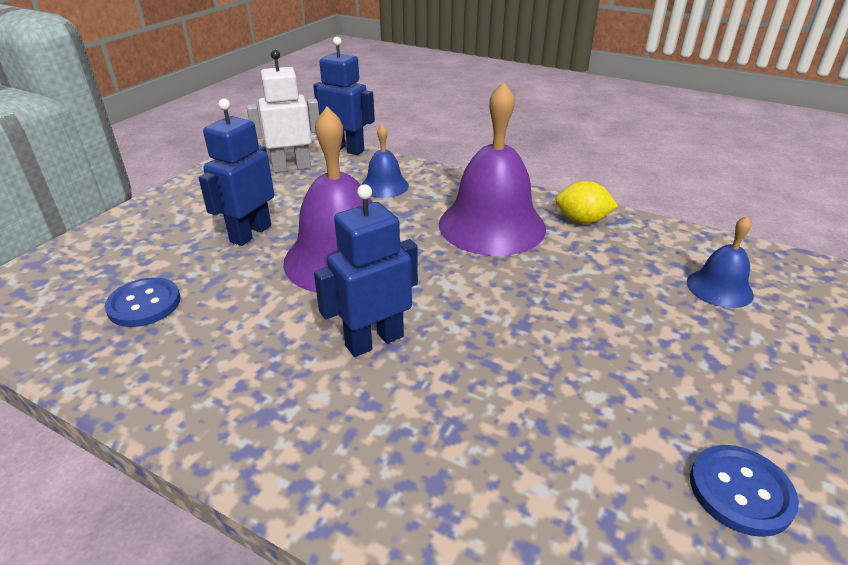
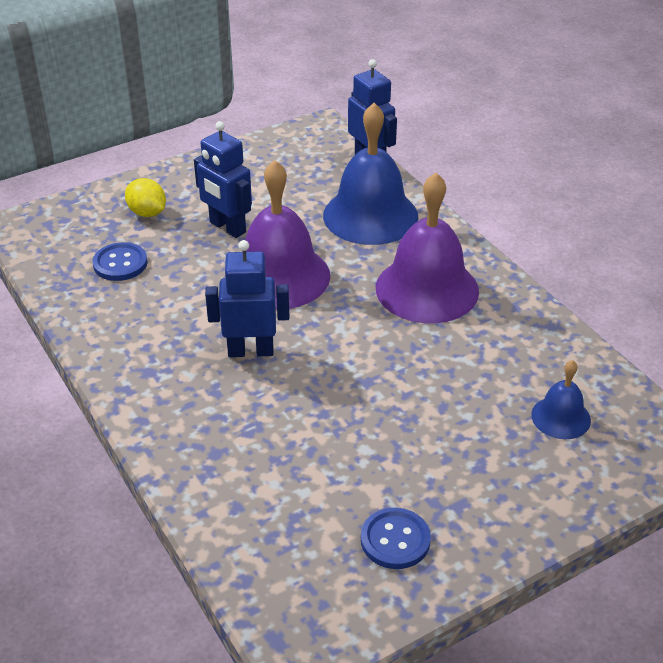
camera: 30 degrees right, 5 degrees up
blue robot [199,99,274,246] -> blue robot turned 105 degrees counterclockwise [194,121,252,238]
white robot [247,50,319,173] -> none
blue bell [361,124,409,198] -> blue bell [323,103,418,245], size x1.99
yellow lemon [555,181,618,224] -> yellow lemon moved to [125,178,166,217]

